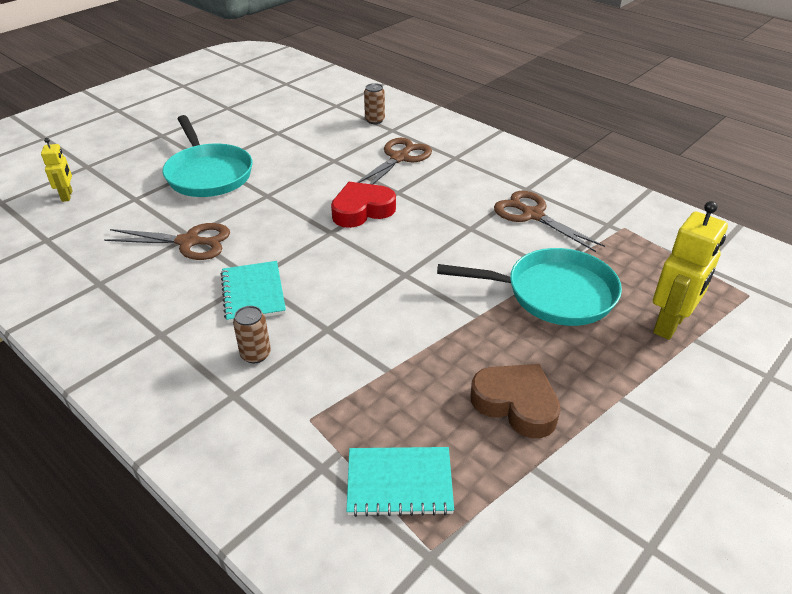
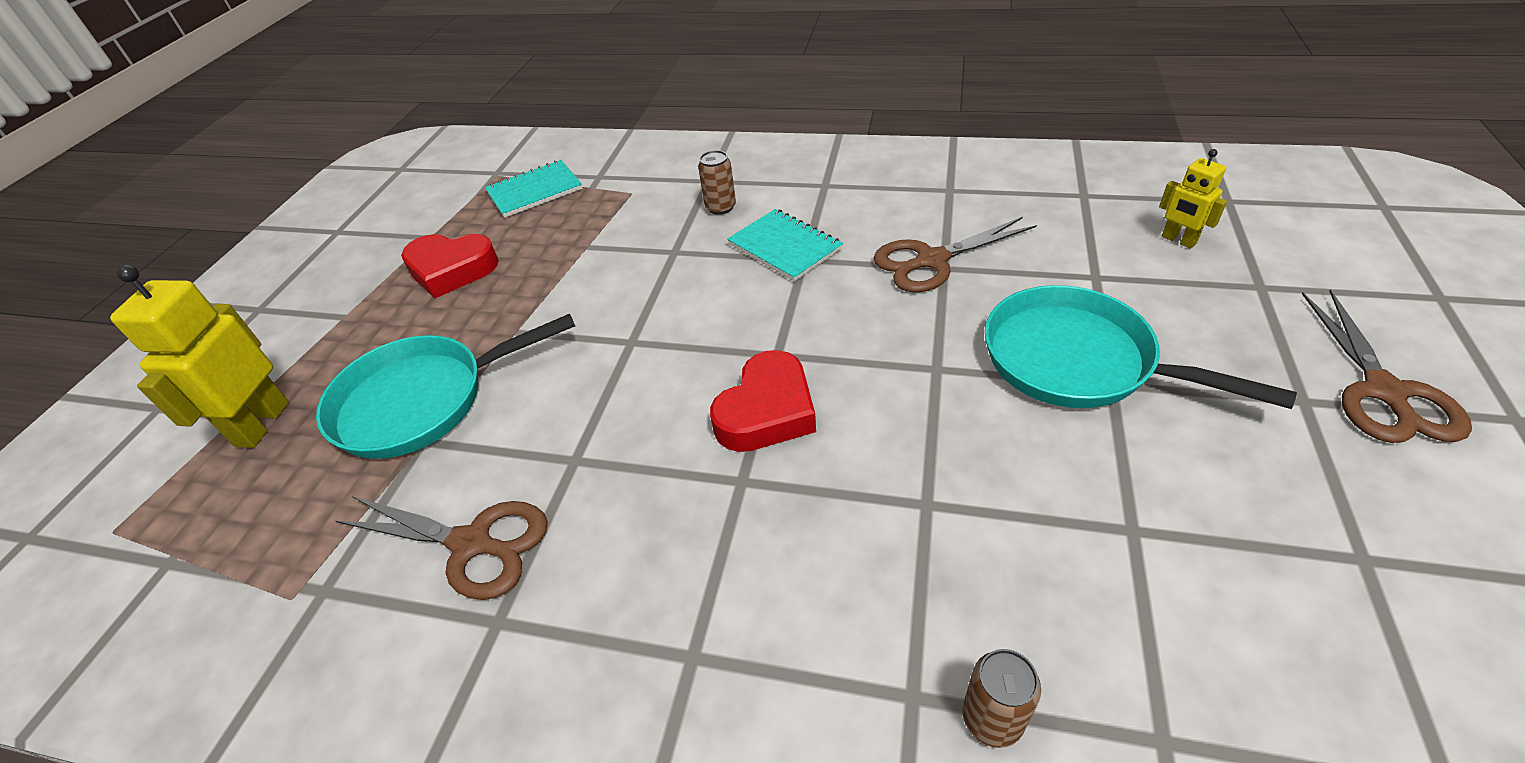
camera: 155 degrees right, 5 degrees up
brown scissors [357,138,432,185] -> brown scissors moved to [1302,289,1472,443]
brown heart [470,364,561,438] -> red heart [401,234,499,299]

